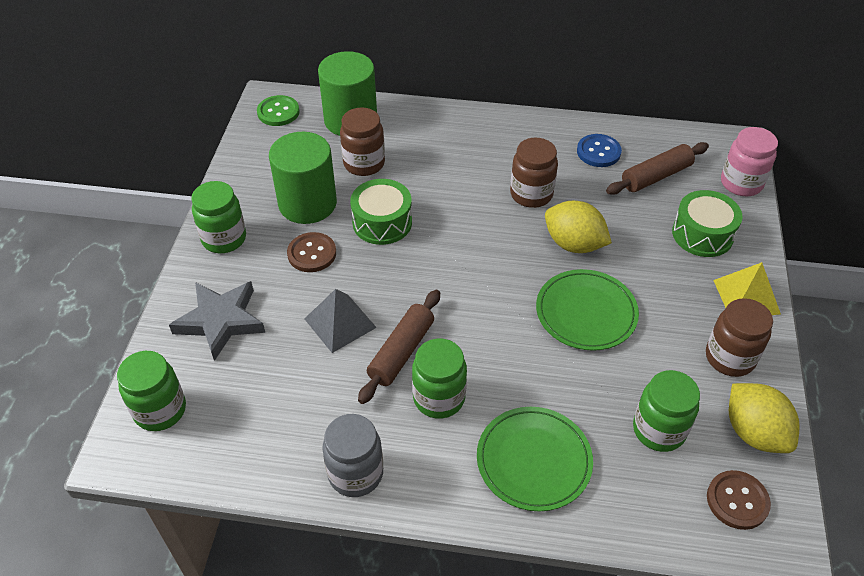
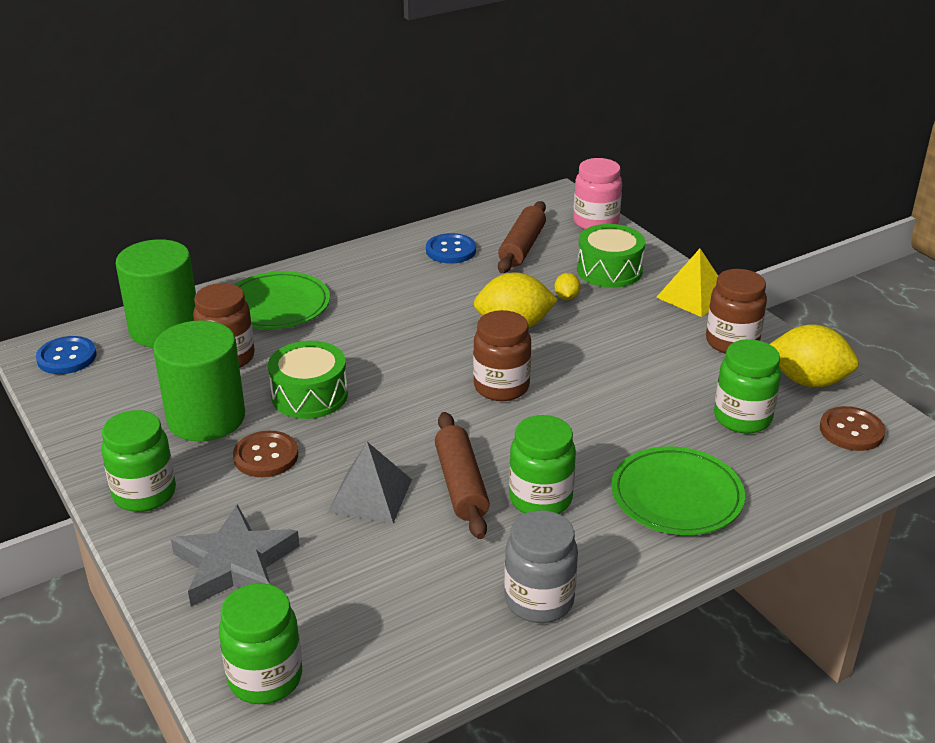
camera: 40 degrees left, 15 degrees down
green button [257,95,300,126] -> blue button [36,336,96,374]
brown jar [510,138,558,208] -> brown jar moved to [473,310,531,401]
green plate [536,269,639,351] -> green plate moved to [235,271,330,329]
none -> yellow lemon [554,273,581,300]

